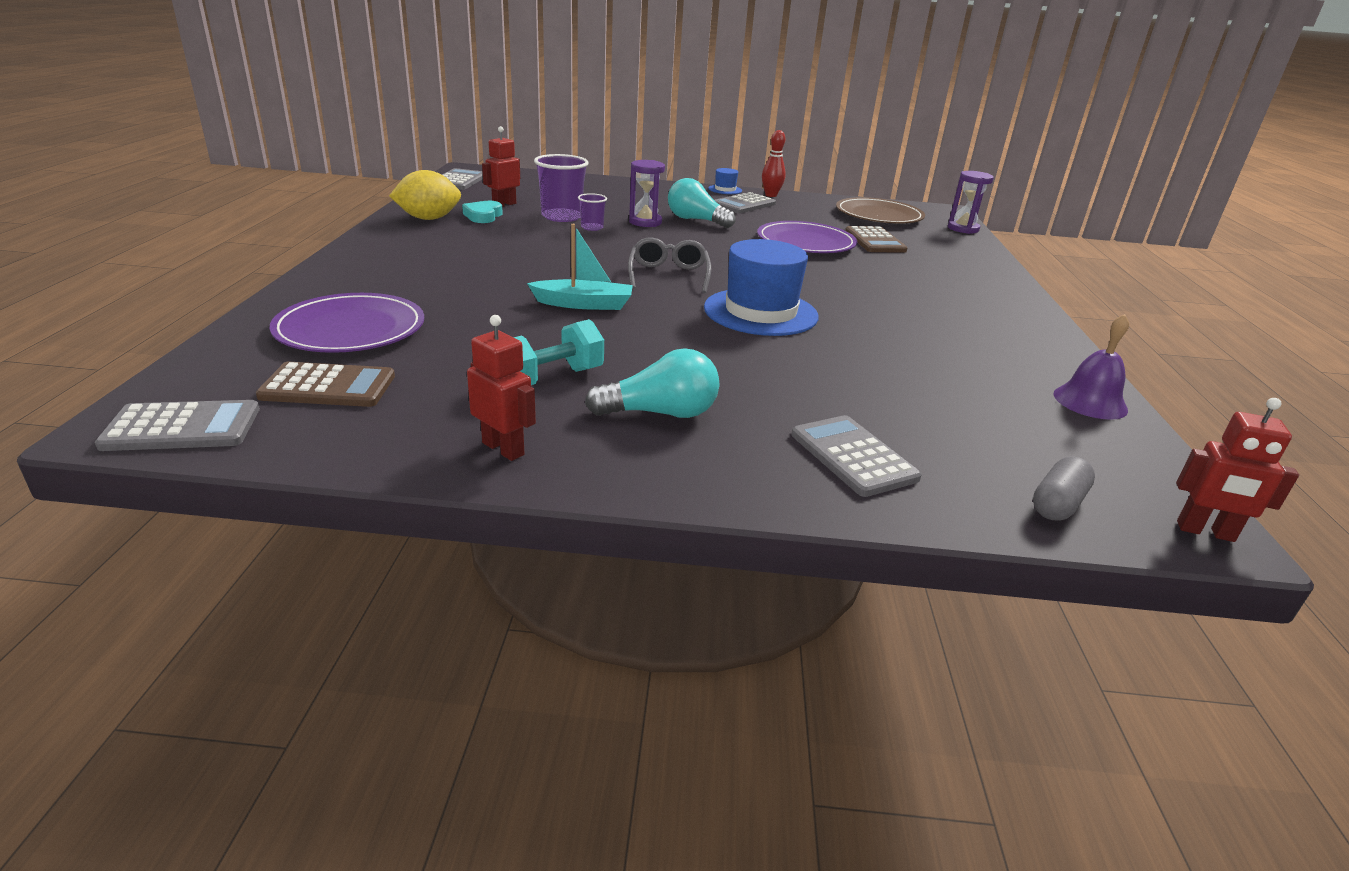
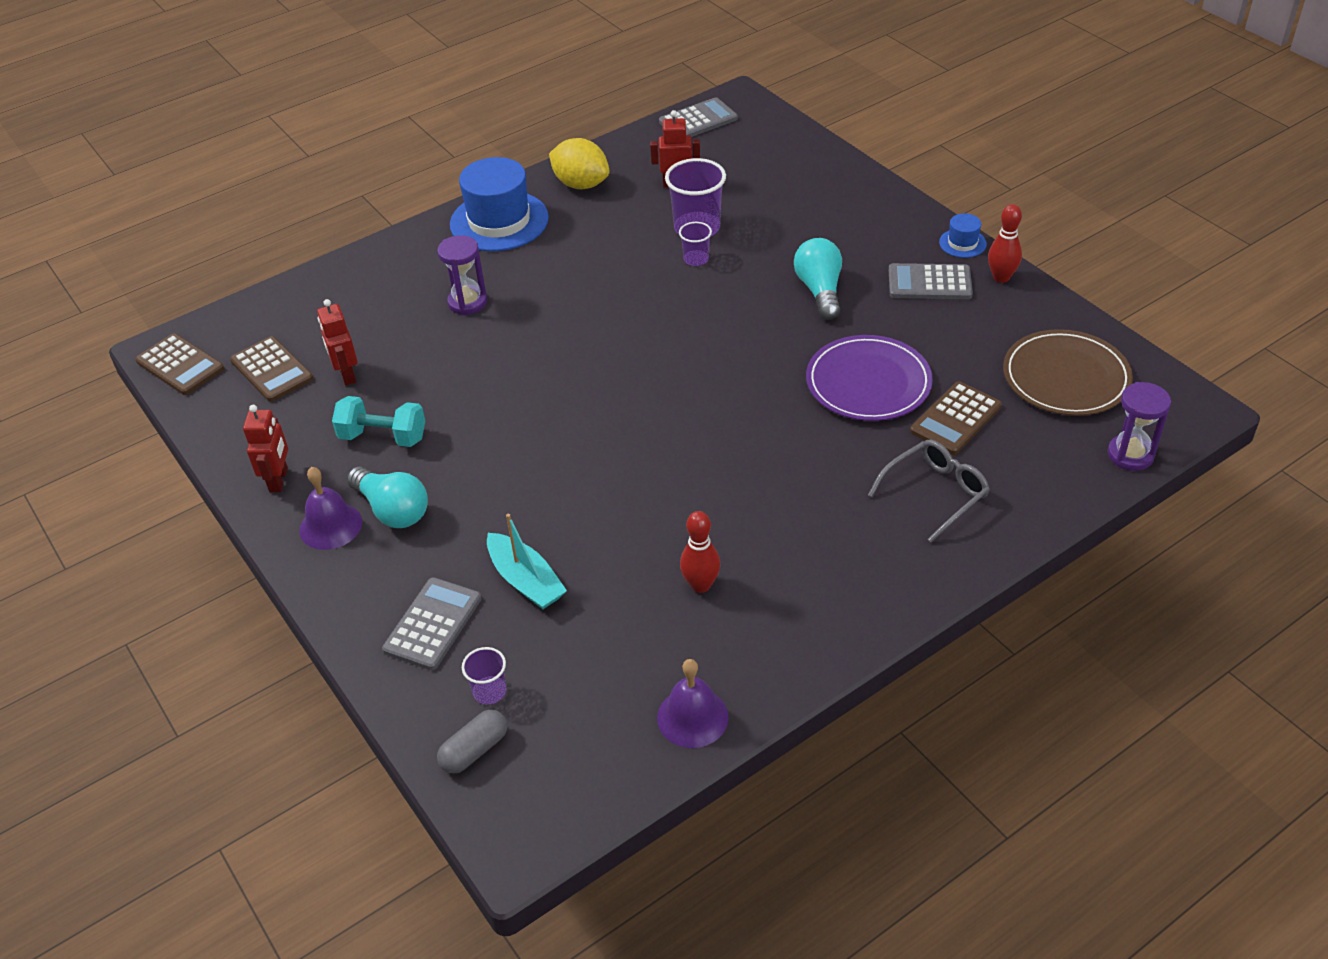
camera: 55 degrees right, 15 degrees up
grey calculator [95,400,260,451] -> brown calculator [135,333,224,395]
purple plate [270,293,424,353] -> none
turquoise heart [462,201,503,223] -> none
turquoise boat [527,224,633,310] -> turquoise boat moved to [487,514,567,609]
grey glasses [628,237,711,293] -> grey glasses moved to [868,440,990,543]
purple hourglass [629,160,665,227] -> purple hourglass moved to [437,235,487,315]
blue hat [704,239,819,336] -> blue hat moved to [450,157,549,251]
grey capsule [1033,456,1095,520] -> grey capsule turned 45 degrees counterclockwise [437,710,507,774]
red robot [1176,398,1299,542] -> red robot moved to [317,299,358,385]
none -> purple bell [299,467,362,550]
none -> purple cup [462,647,506,704]
none -> red bowling pin [680,511,721,593]

